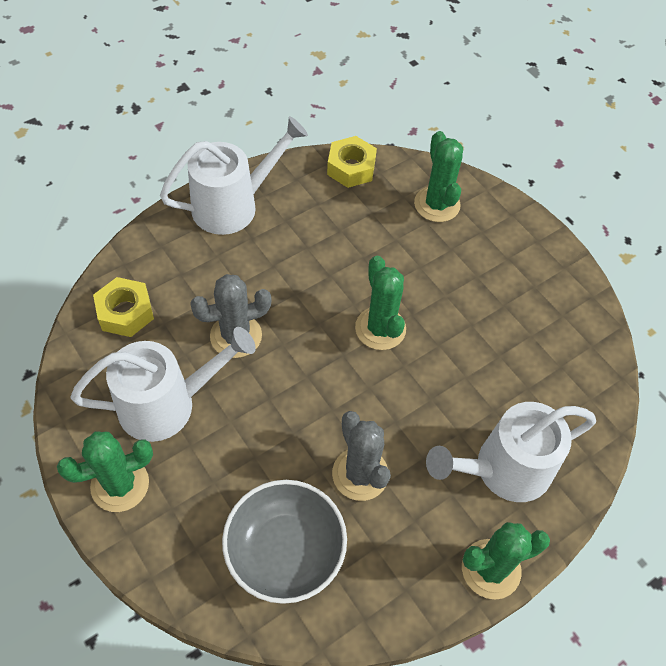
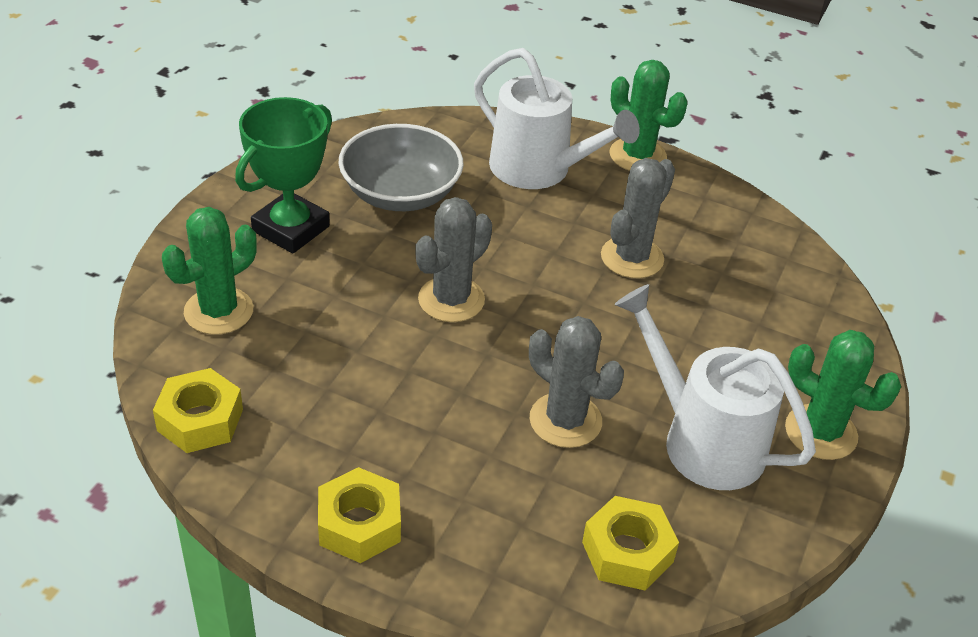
camera: 120 degrees left, 15 degrees down
white watering can [160,116,308,235] -> yellow nut [318,467,401,563]
grey bowl [222,480,347,604] -> grey bowl moved to [338,124,464,211]
green cactus [355,256,406,350] -> grey cactus [415,197,492,322]
none -> green trophy [235,97,332,254]

